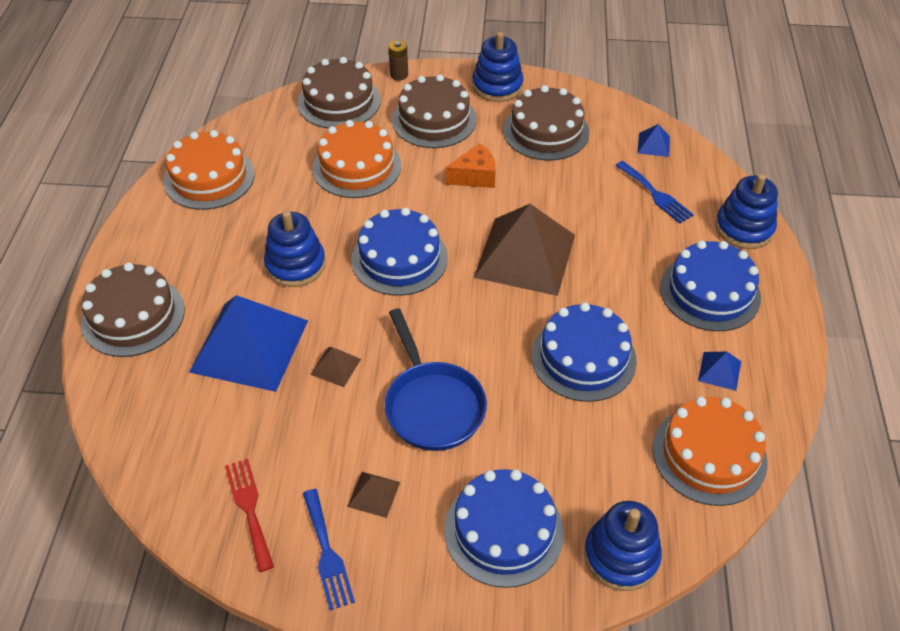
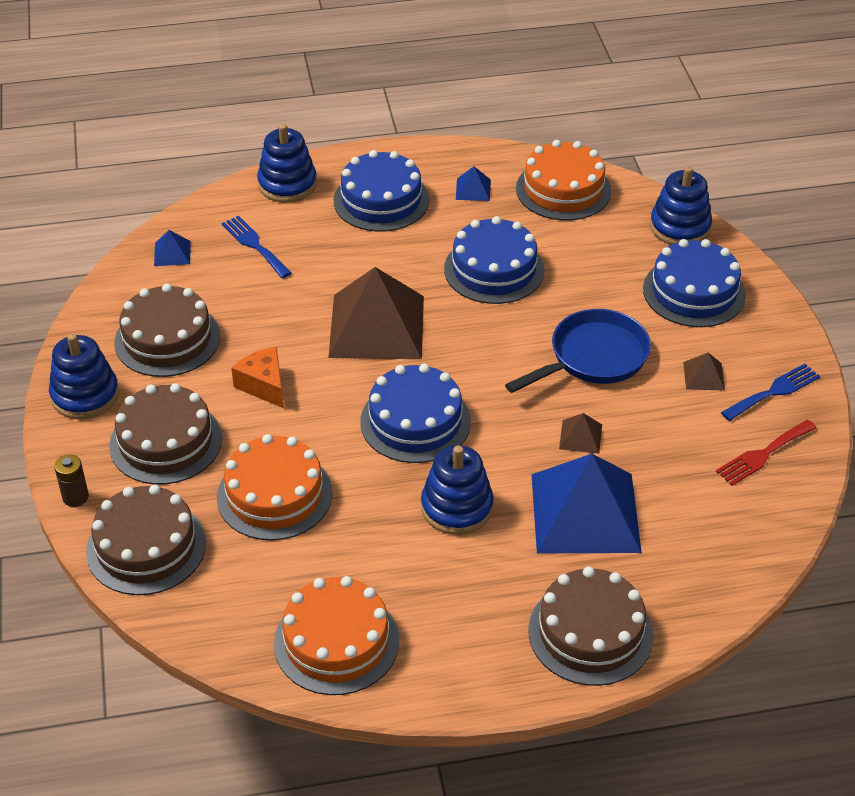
camera: 105 degrees left, 5 degrees down
blue fork [615,161,694,224] -> blue fork turned 75 degrees counterclockwise [222,216,291,278]

